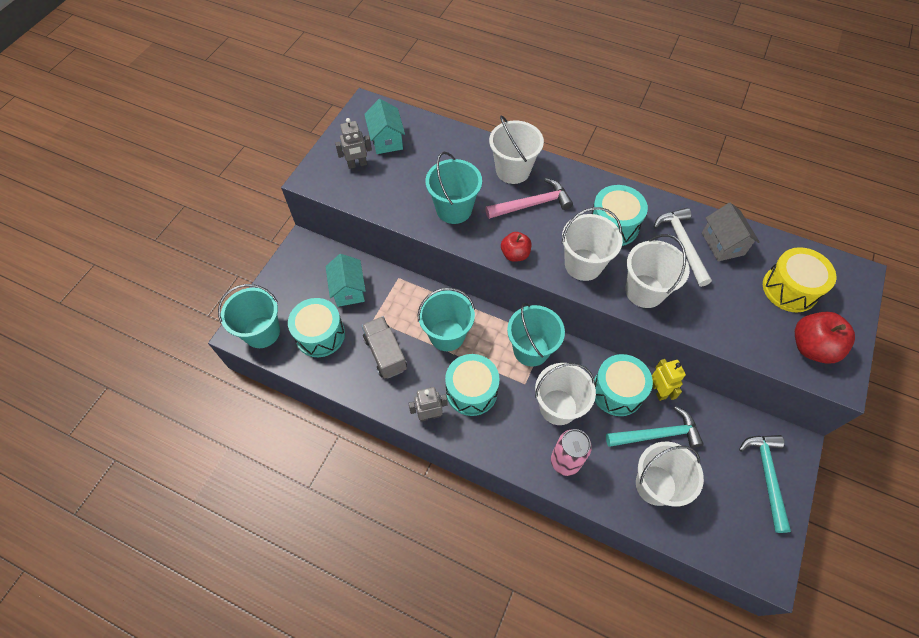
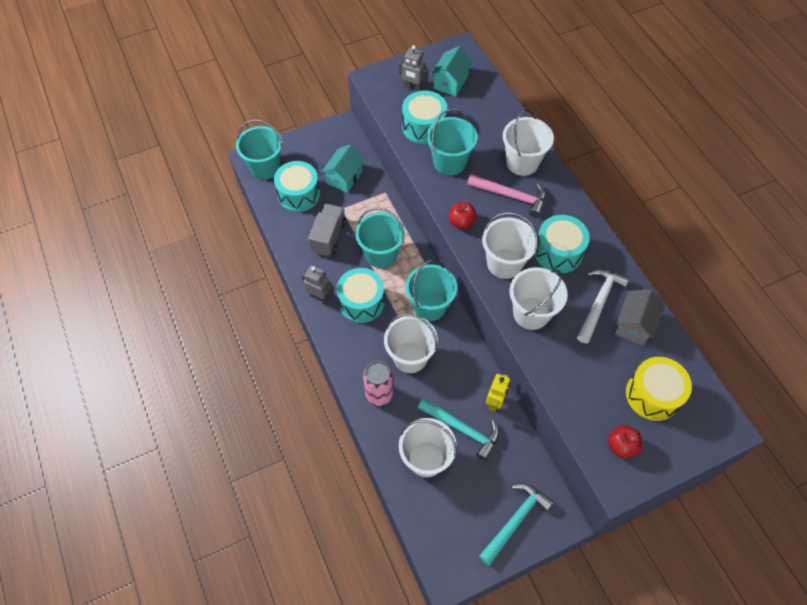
camera: 40 degrees right, 0 degrees up
turquoise drum [594,354,653,416] -> turquoise drum moved to [402,91,447,144]
red apple [795,312,855,364] -> red apple [608,425,642,458], size x0.64

